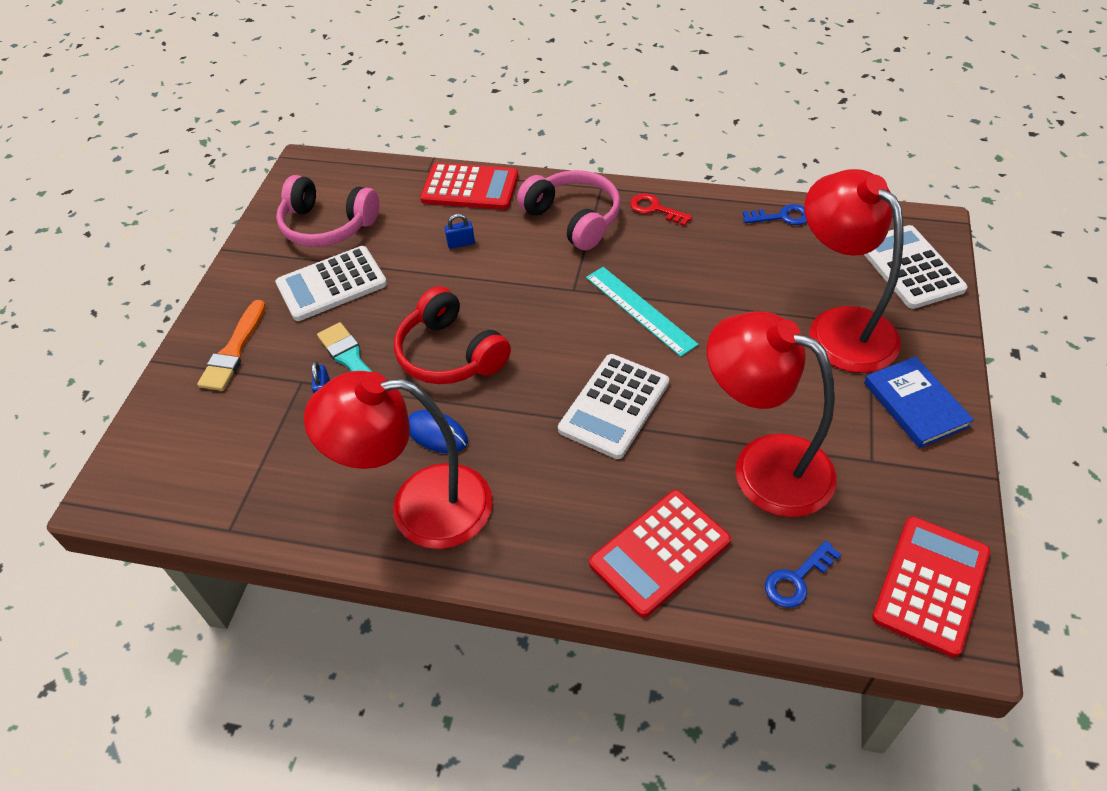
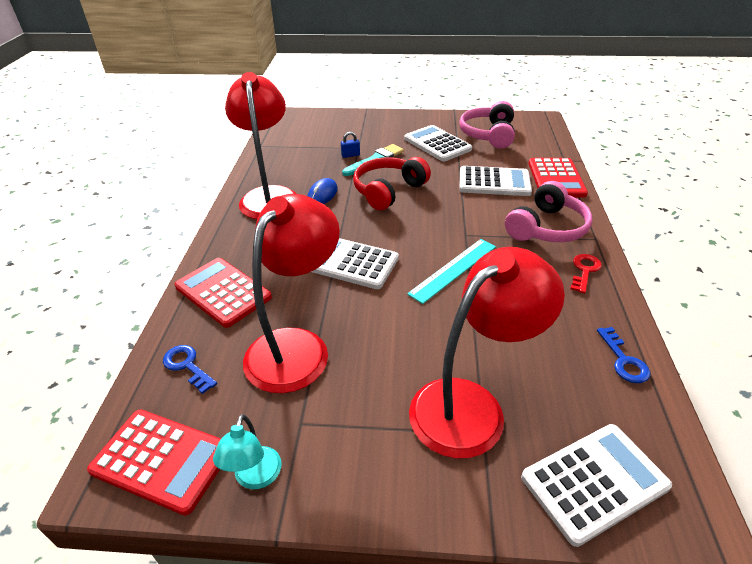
camera: 80 degrees right, 10 degrees down
orange brush [197,300,266,391] -> none
blue padlock [444,214,475,249] -> white calculator [459,166,532,196]
blue book [864,356,974,448] -> none
none -> turquoise lamp [213,414,282,489]

